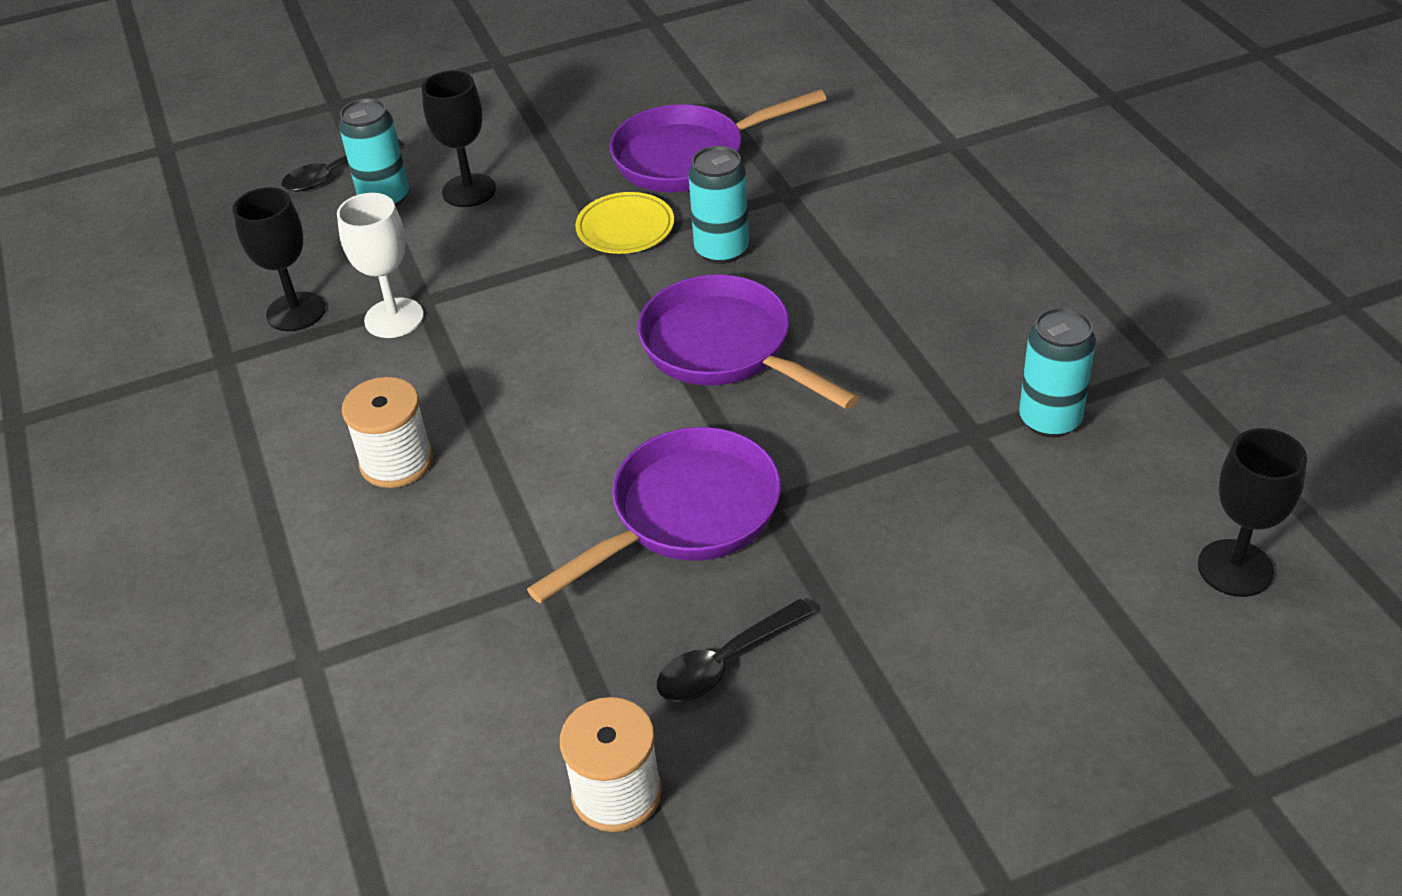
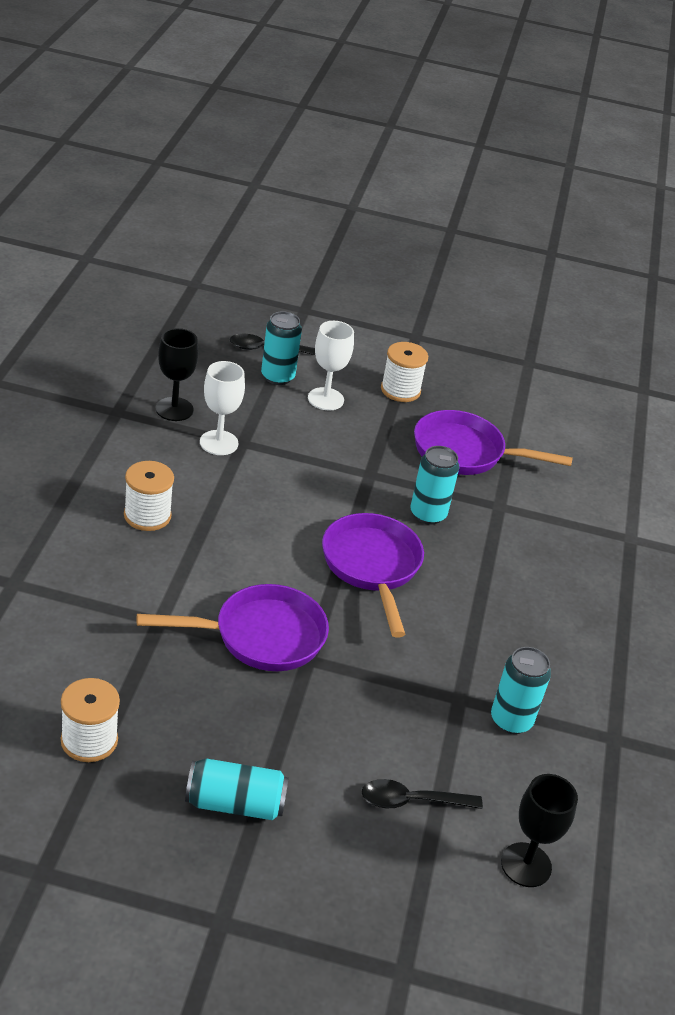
camera: 25 degrees right, 5 degrees down
black goblet [422,70,496,207] -> white goblet [308,321,354,410]
yellow plate [575,192,674,254] -> none
black spoon [657,599,814,702] -> black spoon moved to [362,779,483,809]
none -> turquoise can [185,758,289,820]
none -> white spool [381,342,428,402]

